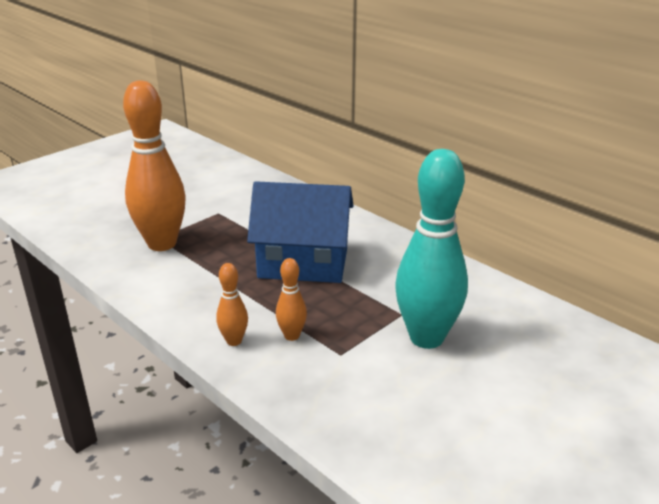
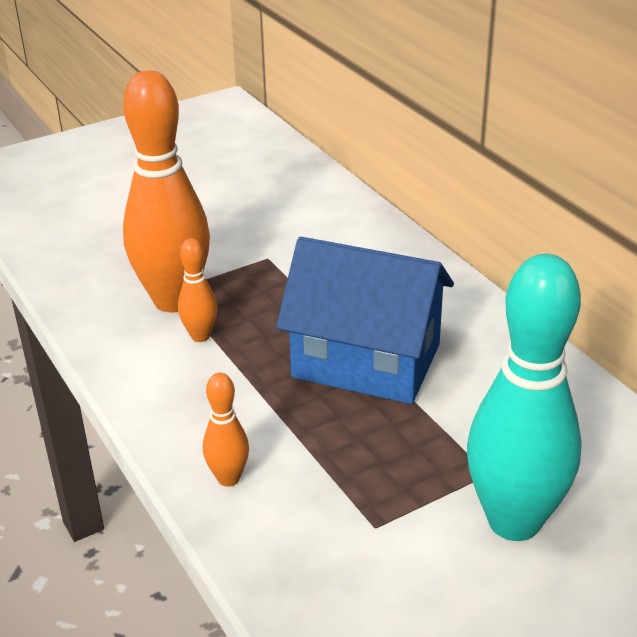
camera: 15 degrees right, 5 degrees up
orange bowling pin [276,258,307,341] -> orange bowling pin moved to [178,238,217,342]

